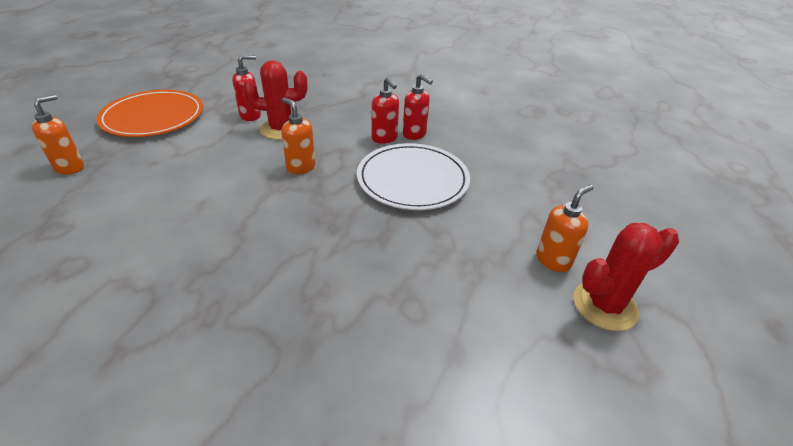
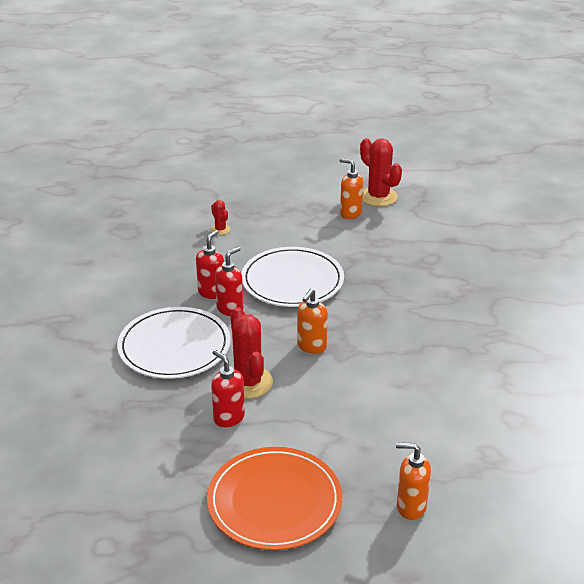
camera: 105 degrees left, 5 degrees down
none -> white plate [117,307,231,379]
none -> red cactus [211,200,231,235]

